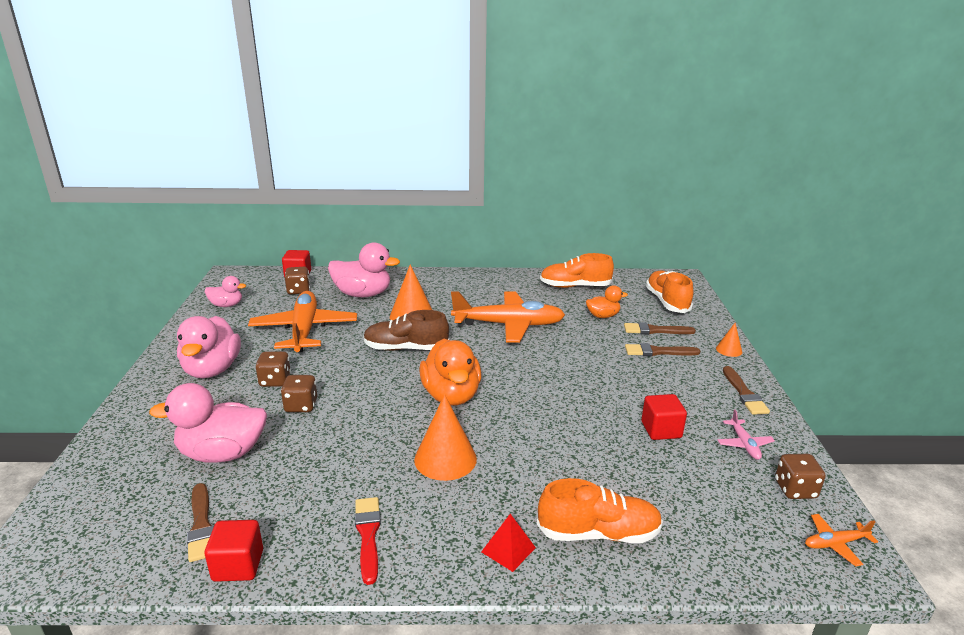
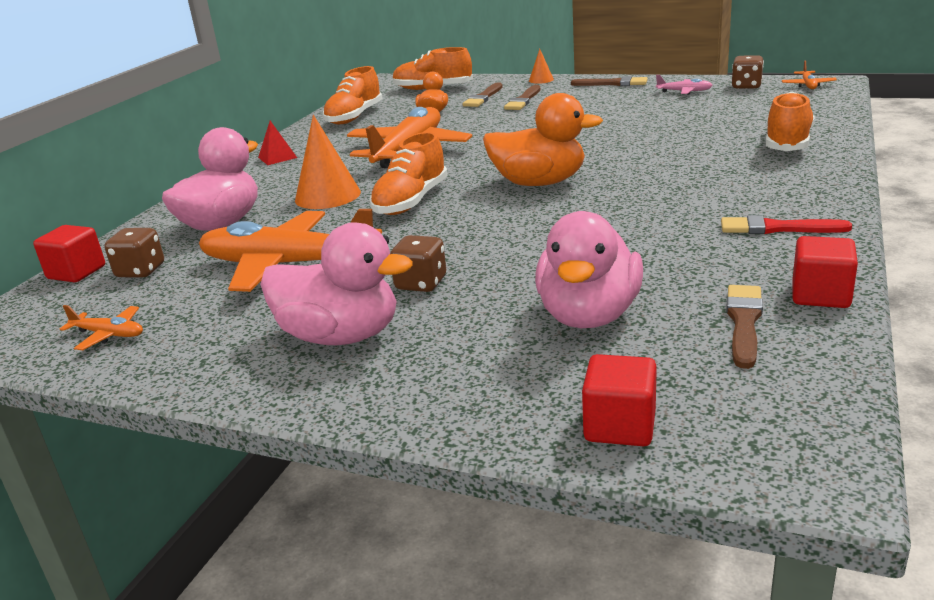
camera: 65 degrees left, 0 degrees up
brown brush [187,483,214,562] -> brown brush turned 75 degrees counterclockwise [726,285,763,369]
pink duck [205,276,246,307] -> orange plane [60,305,143,350]
brown dice [281,375,317,412] -> none
brown shoe [363,310,449,351] -> orange shoe [369,132,448,215]
orange cone [414,394,477,481] -> none
red pyramid [481,514,536,572] -> red pyramid moved to [258,121,297,165]
red cube [641,394,687,440] -> red cube moved to [582,354,657,446]

